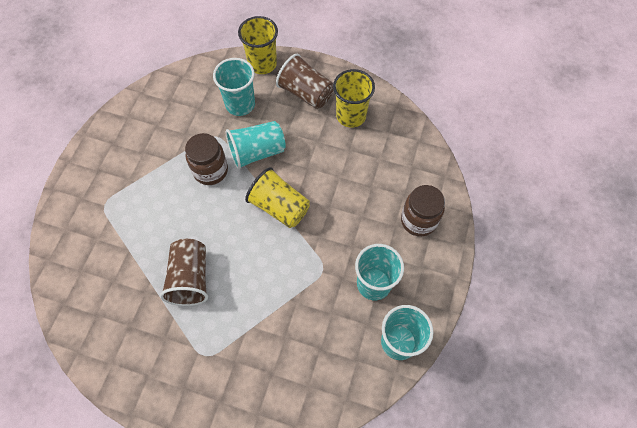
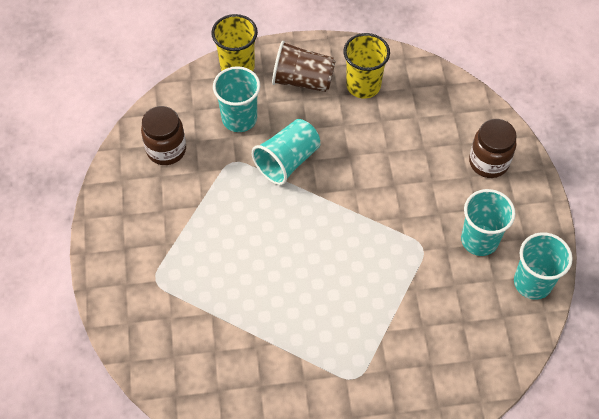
camera: 25 degrees left, 5 degrees down
brown cup [160,239,208,306] -> none
brown jar [185,133,228,185] -> brown jar moved to [141,106,186,165]
yellow cup [245,167,310,228] -> none

